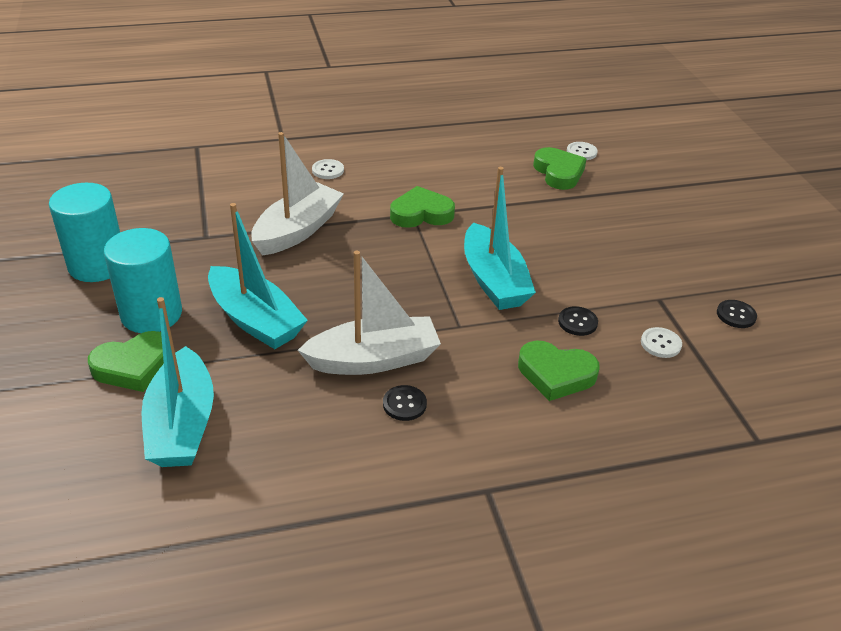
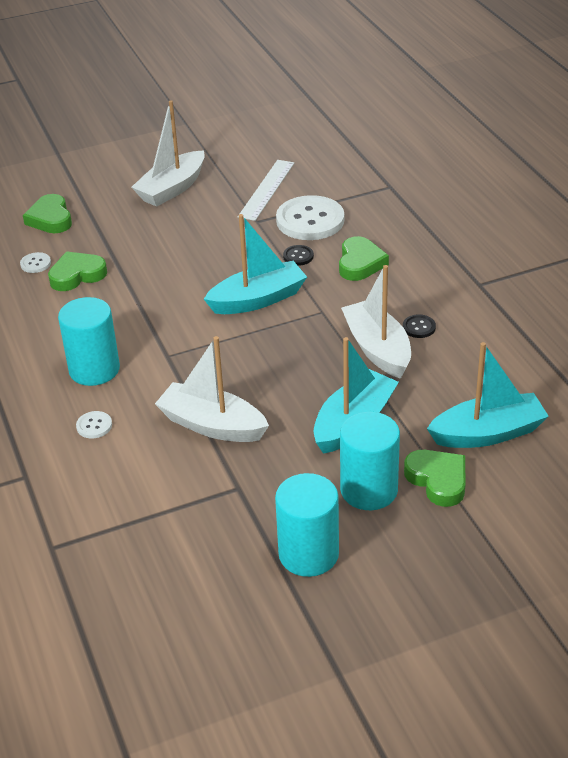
camera: 95 degrees left, 0 degrees up
green heart [390,186,455,228] -> green heart moved to [23,194,72,233]
white button [641,327,682,358] -> white button [276,195,344,240], size x2.32
black button [717,300,757,328] -> white ruler [238,160,294,221]
none -> turquoise cylinder [58,297,120,386]
none -> white boat [131,100,205,207]

